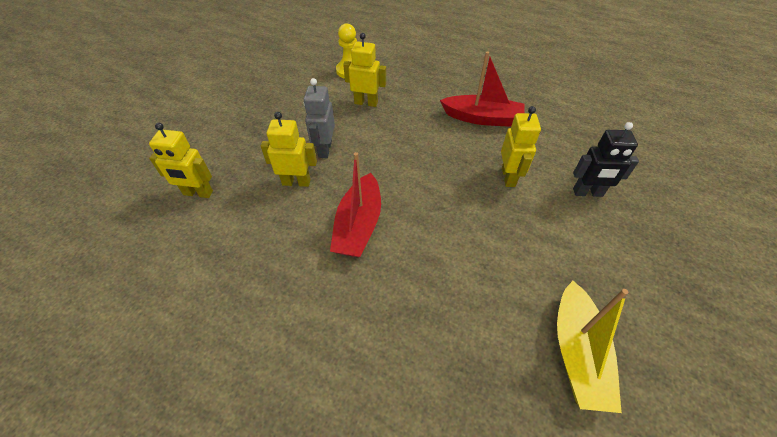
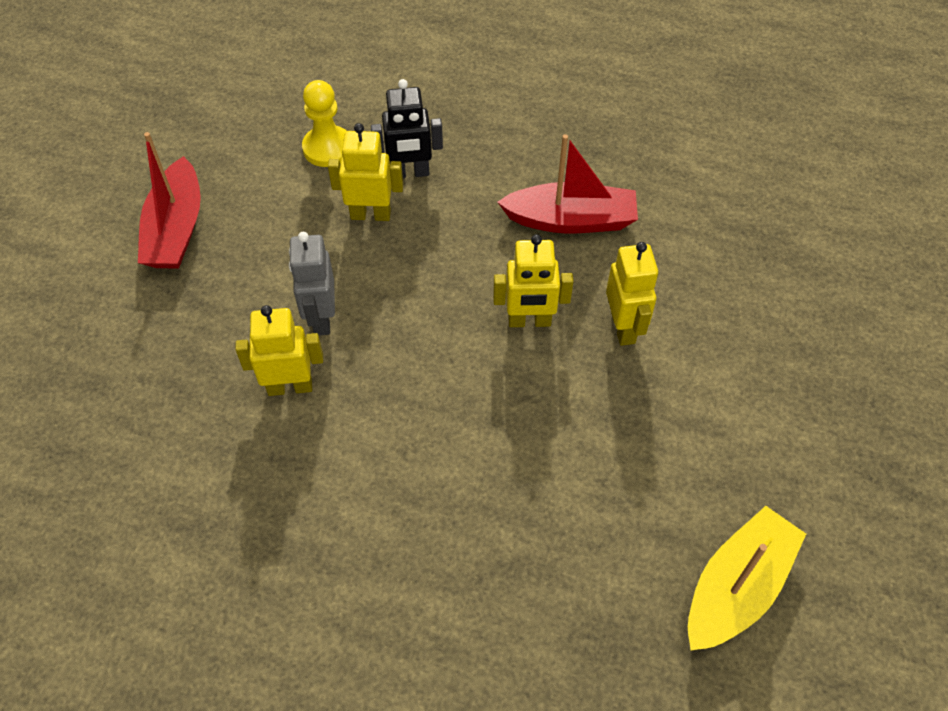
camera: 10 degrees left, 5 degrees up
yellow robot [149,123,213,198] -> yellow robot moved to [493,234,573,327]
red boat [330,152,381,257] -> red boat moved to [138,132,201,269]
yellow boat [557,281,628,413] -> yellow boat turned 135 degrees counterclockwise [688,506,806,650]
black robot [573,122,639,197] -> black robot moved to [371,79,443,178]

